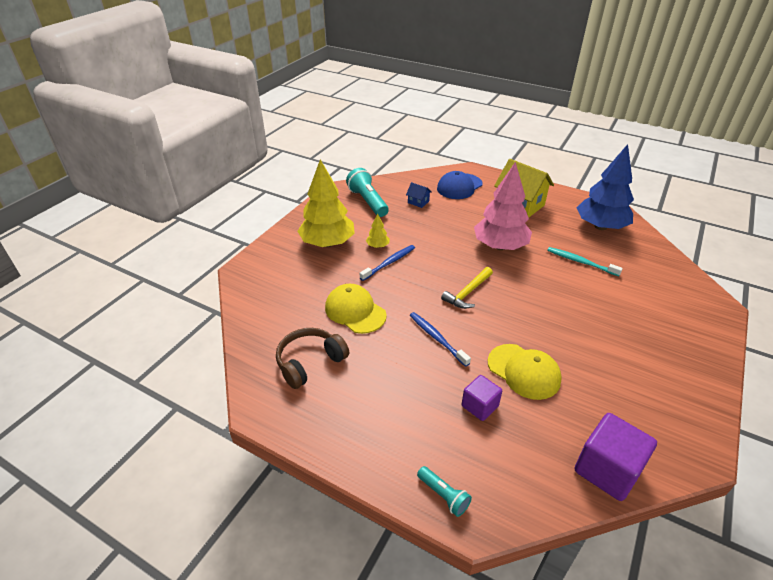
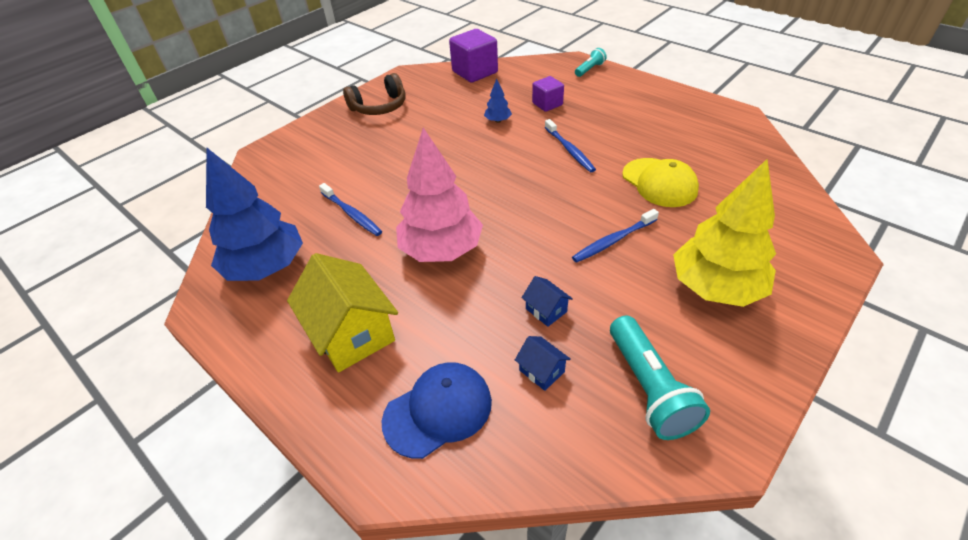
camera: 165 degrees left, 5 degrees up
brown headphones [276,328,349,389] -> brown headphones moved to [343,73,406,115]
yellow tree [366,213,389,248] -> none
turquoise flashlight [417,466,472,517] -> turquoise flashlight turned 75 degrees clockwise [575,48,607,77]
yellow hammer [441,267,493,309] -> none
yellow cap [488,344,562,400] -> blue tree [484,78,512,123]
turquoise toothbrush [547,247,623,276] -> blue toothbrush [319,183,382,236]
none -> blue house [522,276,573,327]

